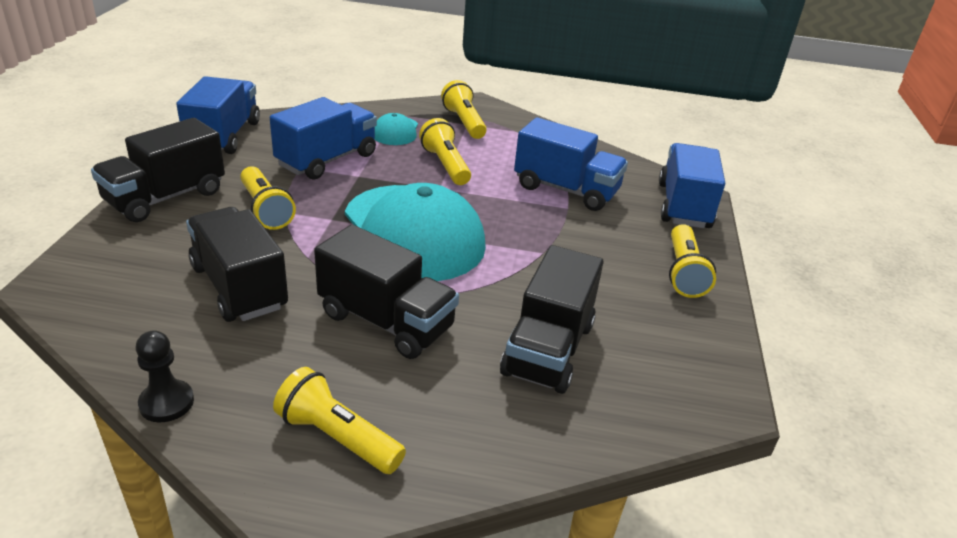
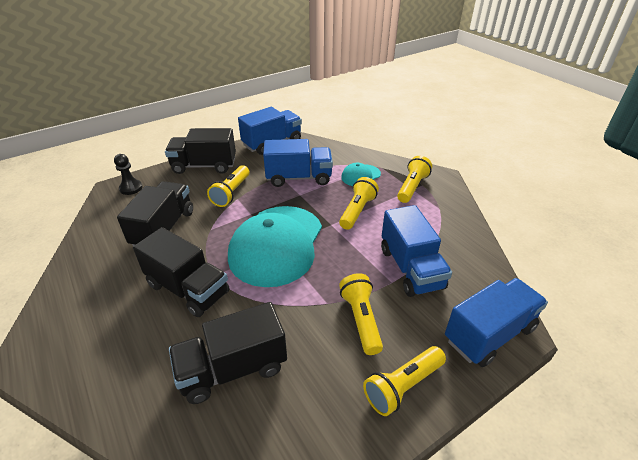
camera: 50 degrees right, 5 degrees up
black pawn [136,330,194,422] -> black pawn moved to [114,154,143,195]
yellow flashlight [273,367,406,474] -> yellow flashlight moved to [339,273,383,355]
black truck [314,224,459,359] -> black truck turned 45 degrees counterclockwise [133,227,230,317]

